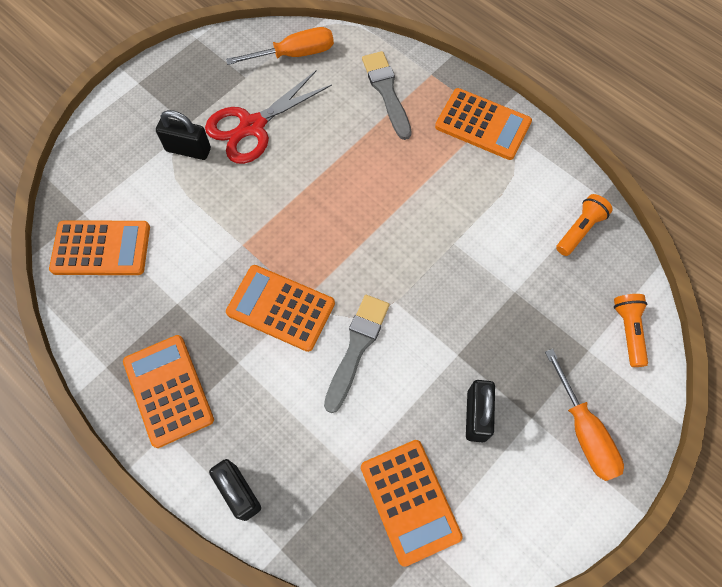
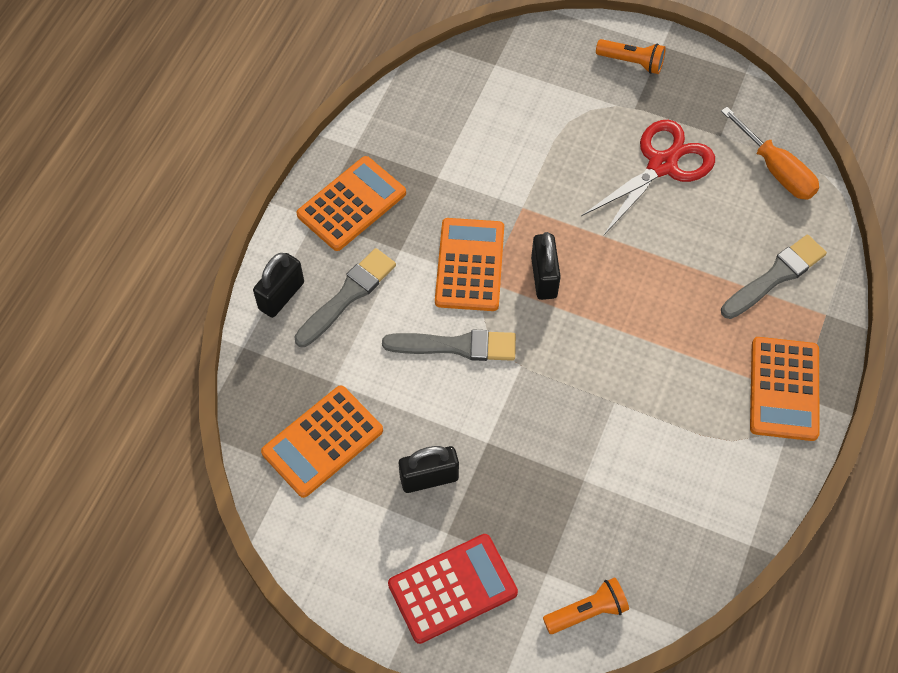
camera: 70 degrees right, 5 degrees down
orange calculator [49,220,150,275] -> none
black padlock [156,110,211,160] -> black padlock moved to [531,232,561,300]
red scissors [205,71,332,164] -> red scissors turned 105 degrees clockwise [581,120,715,236]
orange screwdriver [545,349,624,481] -> red calculator [388,534,518,644]
orange flashlight [556,194,613,256] -> orange flashlight moved to [596,39,666,74]
none -> grey brush [294,248,396,347]

